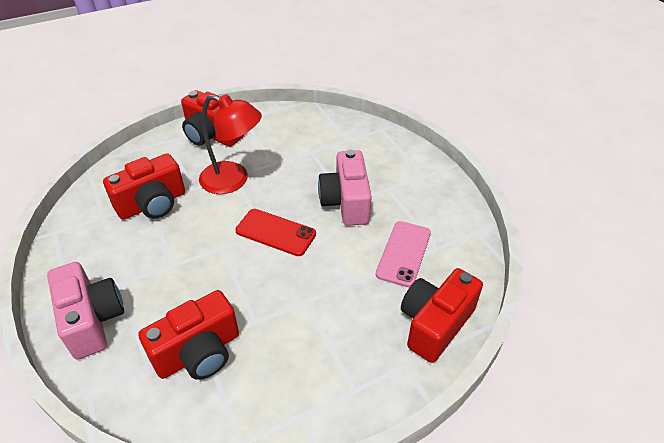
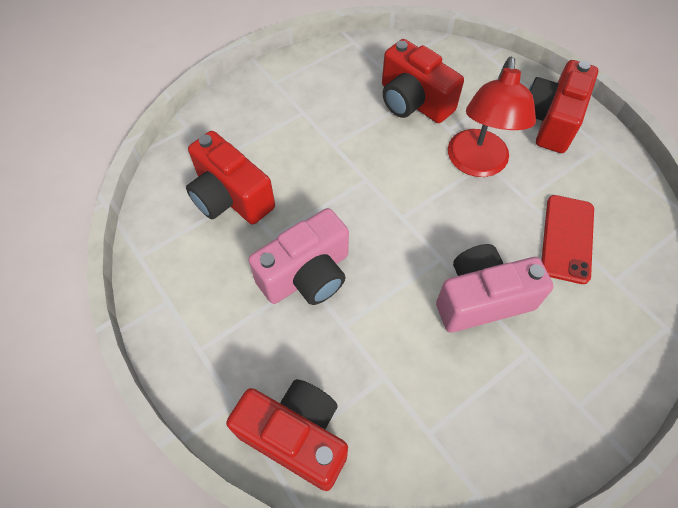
camera: 80 degrees right, 15 degrees up
pink camera [47,262,124,359] -> pink camera moved to [248,208,349,305]
red phone [235,209,316,256] -> red phone moved to [541,195,594,284]
pink phone [376,221,431,287] -> none

